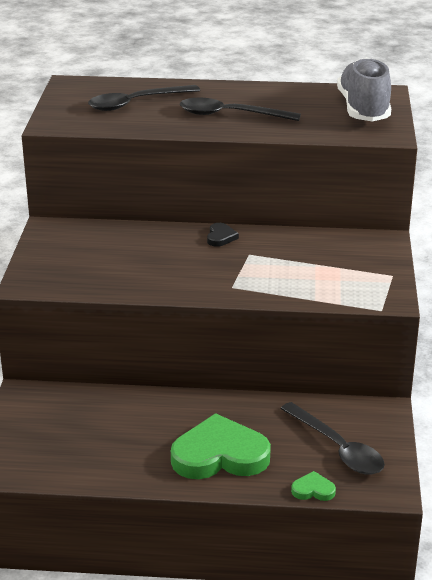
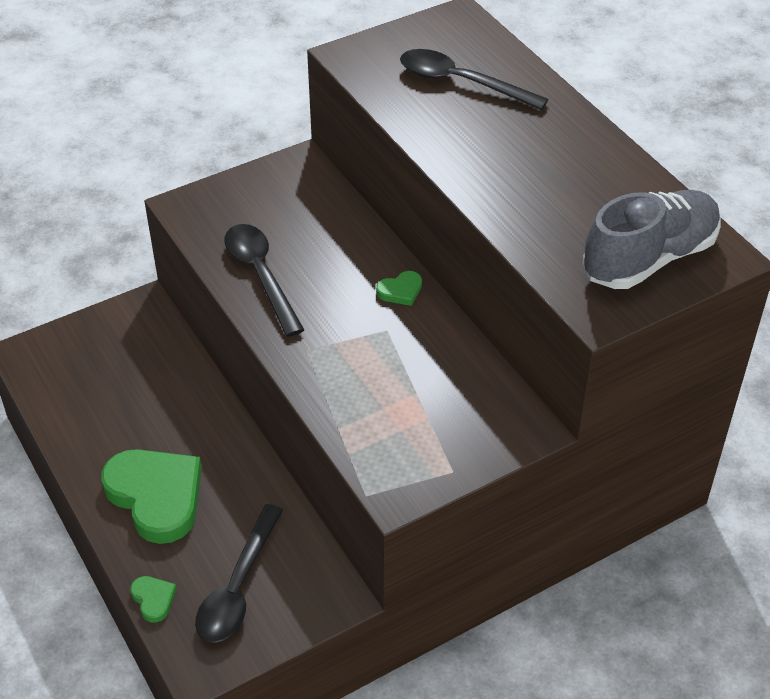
camera: 55 degrees right, 15 degrees up
black spoon [180,98,301,121] -> black spoon moved to [224,224,304,337]
black heart [207,223,239,247] -> green heart [376,271,422,306]

